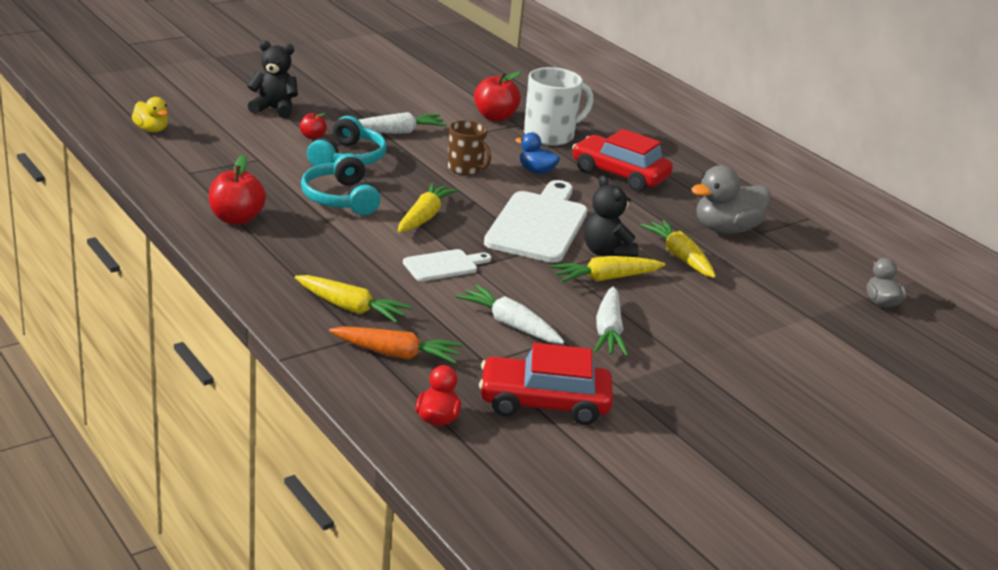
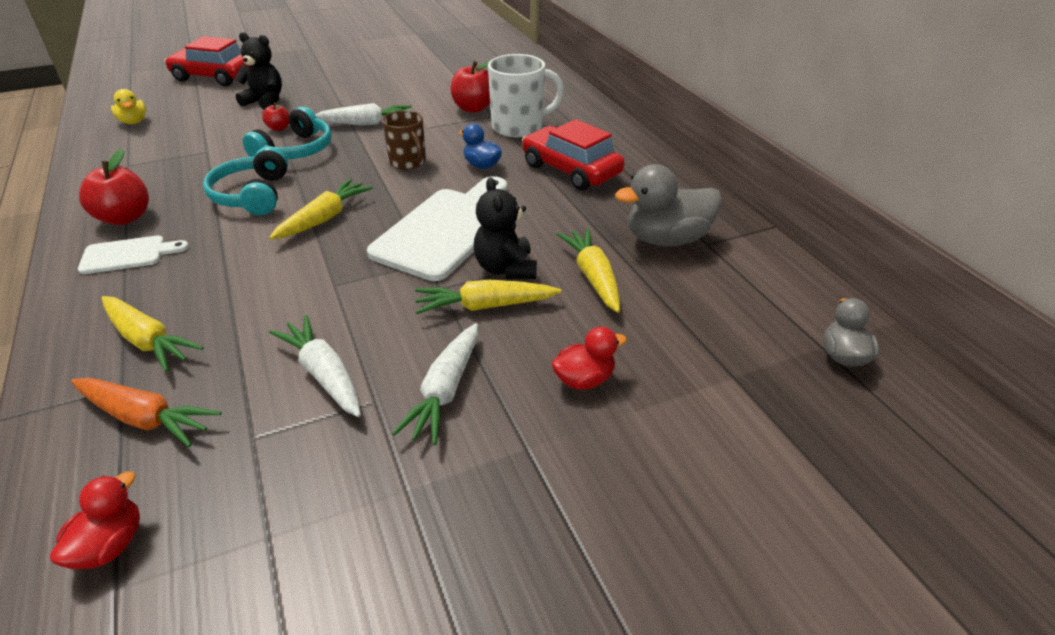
camera: 15 degrees right, 10 degrees up
white cutting board [403,249,491,281] -> white cutting board moved to [78,235,189,274]
red car [479,343,613,425] -> red car moved to [164,36,250,86]
none -> red duck [551,327,627,390]

